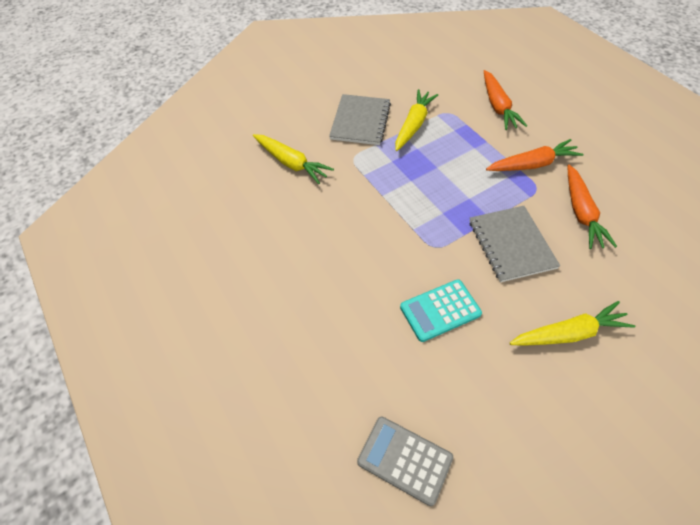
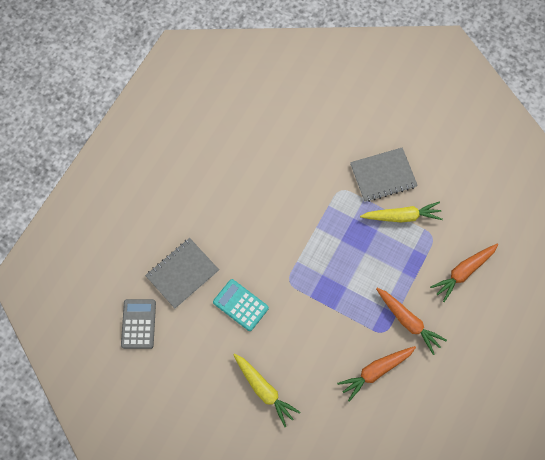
camera: 60 degrees right, 15 degrees up
yellow carrot [253,134,334,184] -> none
grey notebook [469,206,560,282] -> grey notebook moved to [145,238,219,308]

